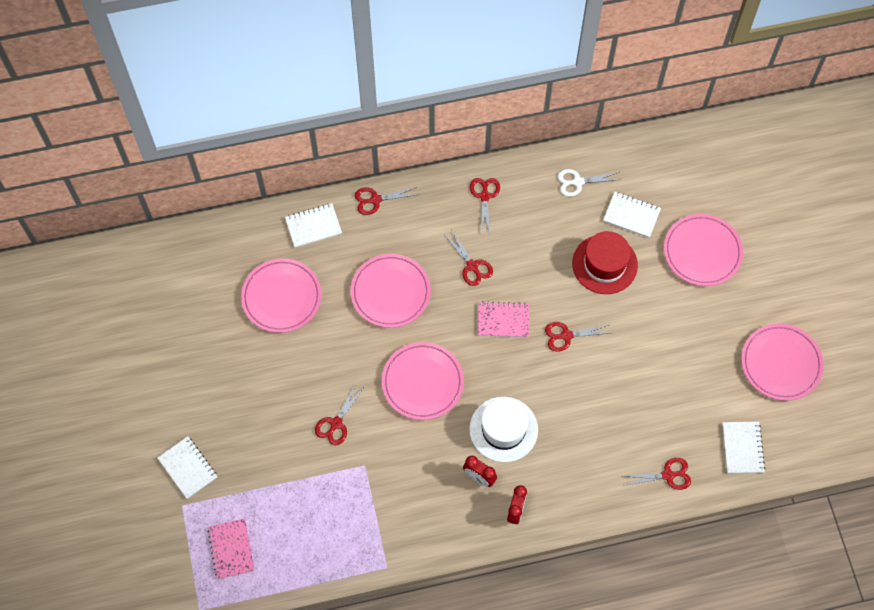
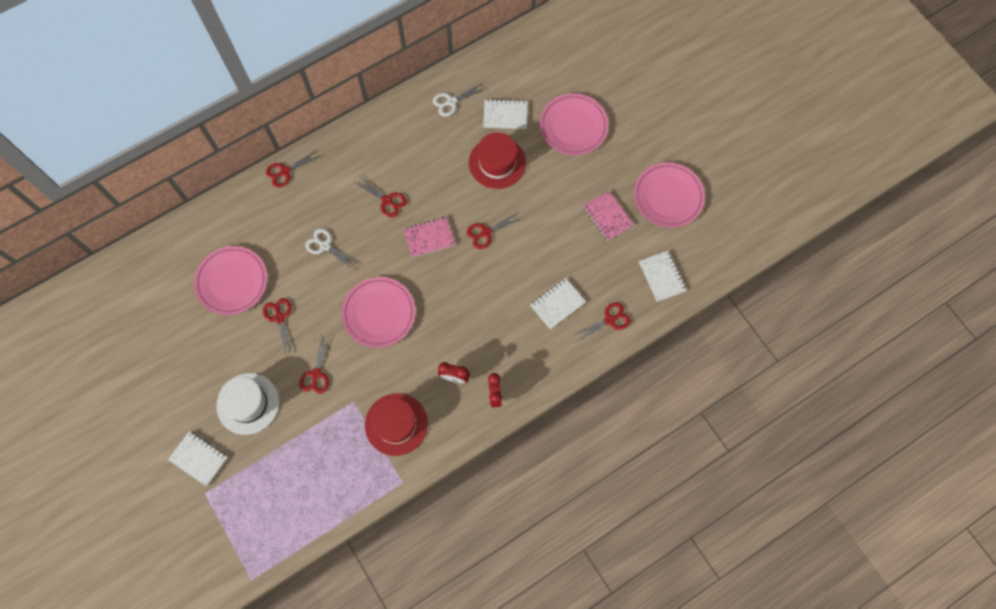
camera: 20 degrees left, 5 degrees up
pink notebook [207,519,255,579] -> pink notebook moved to [583,191,634,241]
white notebook [285,203,342,248] -> white notebook moved to [530,278,586,330]
pink plate [351,254,431,328] -> white scissors [305,228,360,271]
white hat [469,397,538,463] -> white hat moved to [216,373,279,435]
red scissors [470,178,500,236] -> red scissors moved to [263,298,294,354]
none -> red hat [365,393,428,456]

